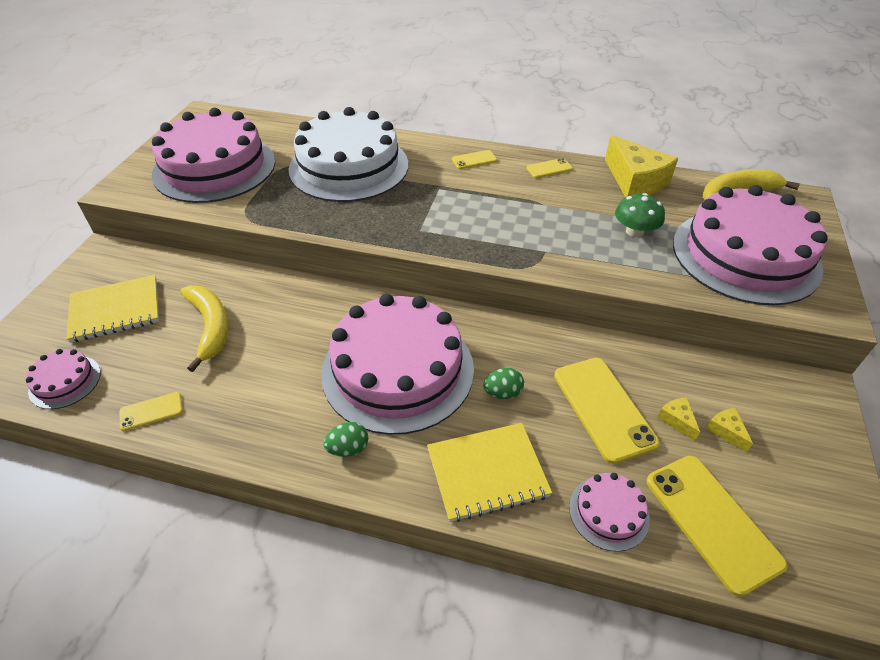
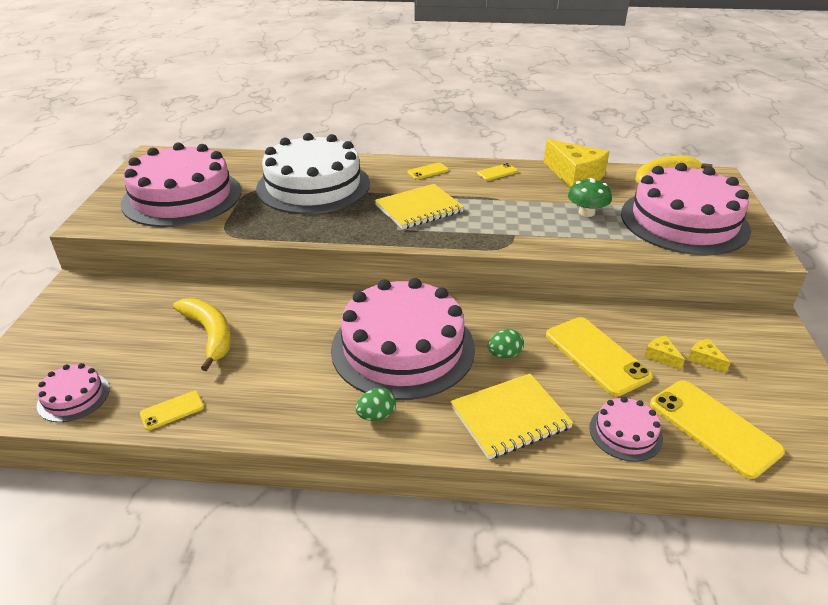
camera: 10 degrees left, 10 degrees down
yellow notebook [66,275,159,343] -> yellow notebook moved to [374,184,464,229]

